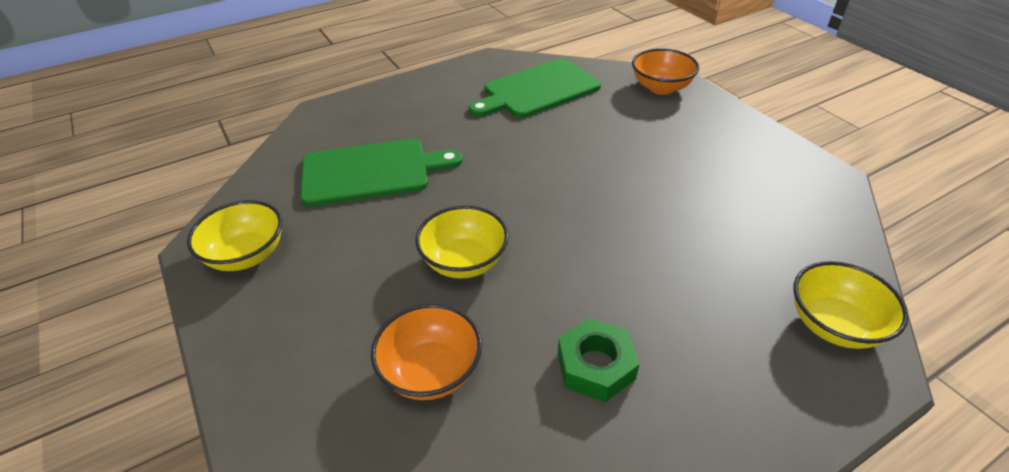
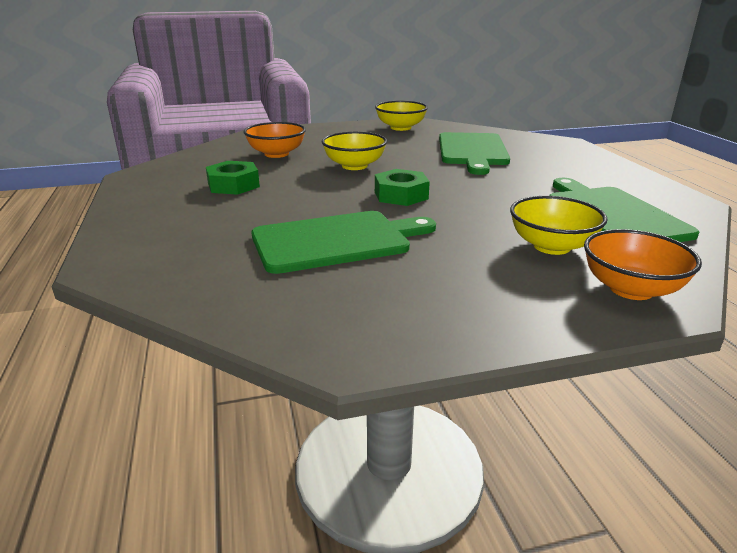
camera: 105 degrees right, 15 degrees down
yellow bowl [793,261,909,349] -> yellow bowl moved to [510,196,608,255]
none -> green cutting board [251,211,436,274]
none -> green nut [375,169,430,206]

